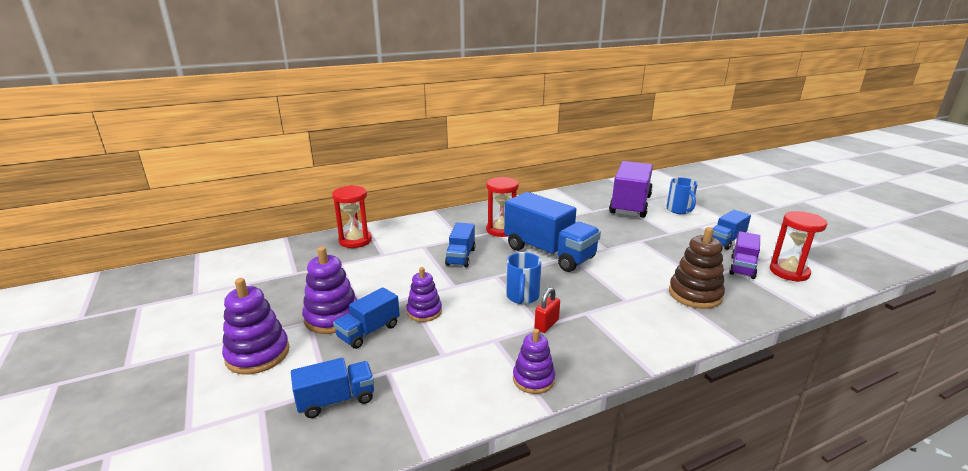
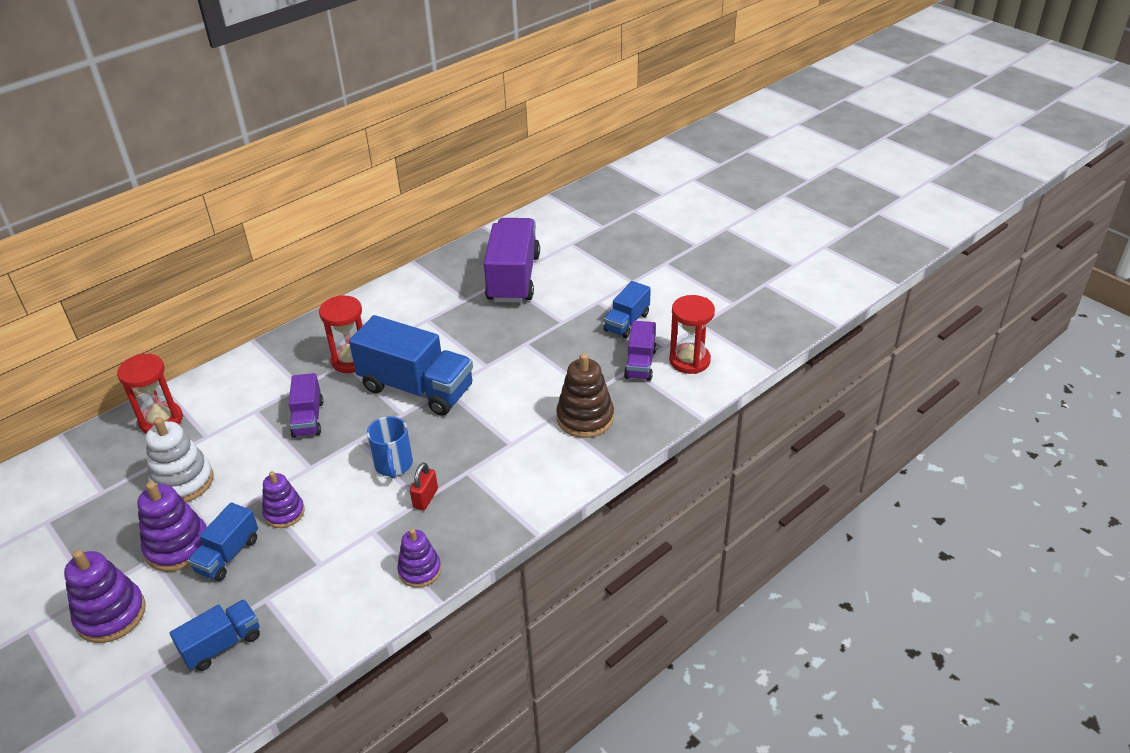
camera: 15 degrees left, 15 degrees up
blue truck [445,223,476,267] -> purple truck [289,373,323,438]
blue mug [666,177,698,214] -> none
none -> white stacking toy [146,417,213,502]

